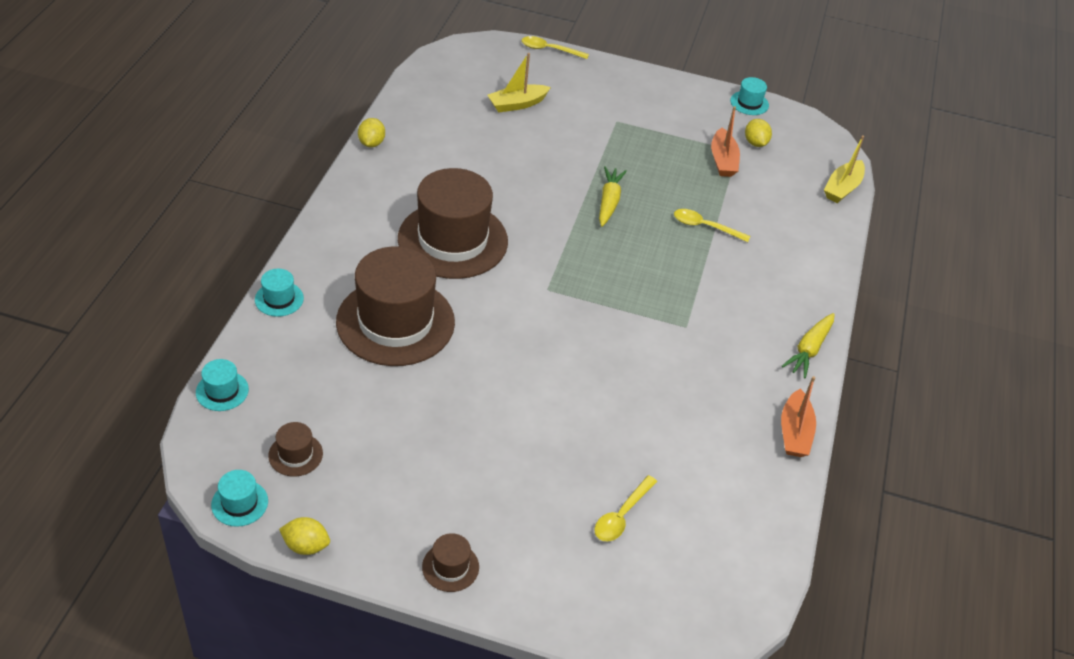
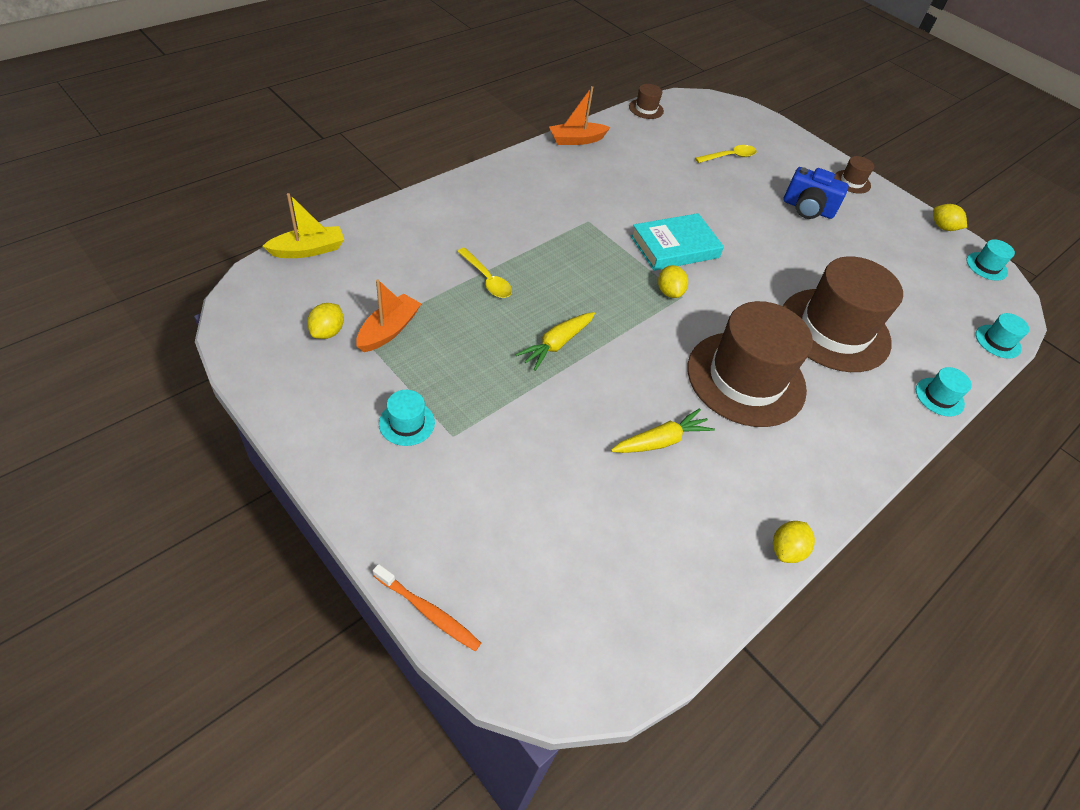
camera: 150 degrees left, 5 degrees up
brown hat [268,422,323,477] -> brown hat moved to [629,84,664,119]
yellow boat [487,53,551,113] -> none
yellow spoon [522,36,589,59] -> orange toothbrush [373,564,481,651]
turquoise hat [730,77,769,115] -> turquoise hat moved to [379,390,435,446]
orange boat [781,376,816,457] -> orange boat turned 150 degrees counterclockwise [549,86,610,145]
yellow carrot [782,313,835,378] -> yellow carrot moved to [611,408,715,453]
none -> turquoise book [630,213,724,271]
none -> yellow lemon [658,265,688,298]
none -> blue camera [783,167,849,219]

